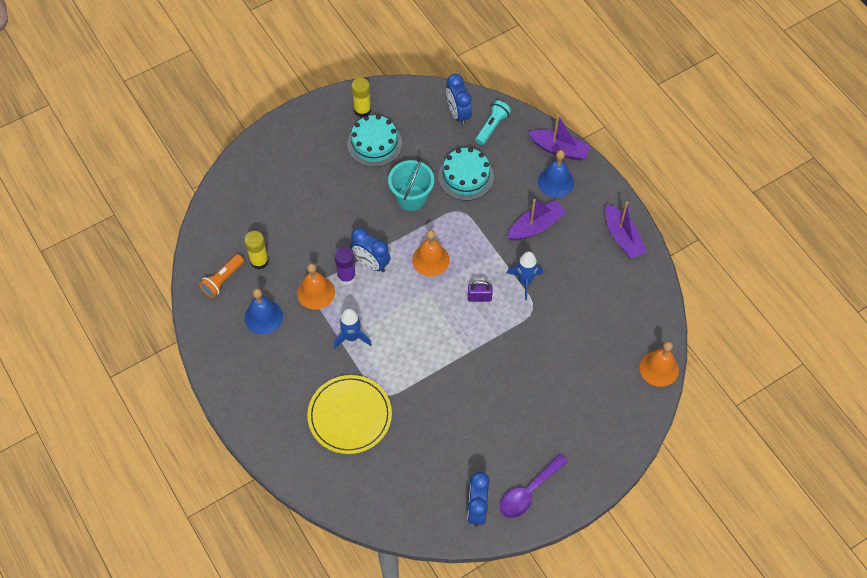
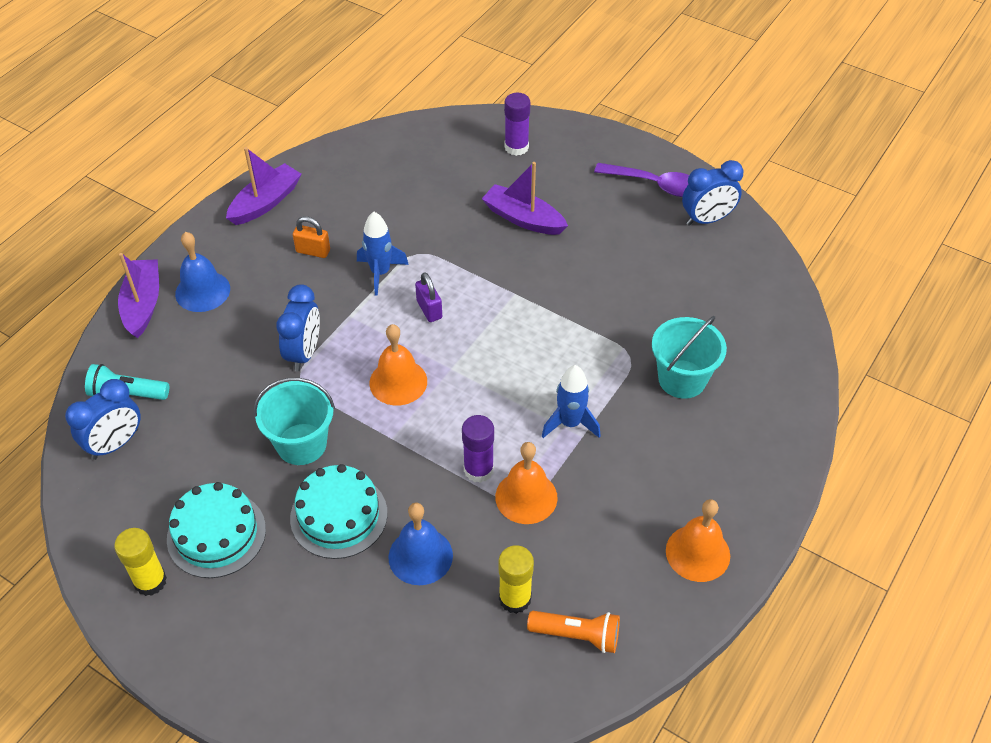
camera: 115 degrees left, 10 degrees down
blue bell [245,288,283,334] -> blue bell moved to [388,503,453,585]
yellow plate [307,375,392,454] -> turquoise bucket [652,316,727,399]
blue clock [350,228,391,272] -> blue clock moved to [276,284,320,371]
turquoise cake [438,147,494,201] -> turquoise cake moved to [290,464,387,559]
purple boat [507,199,566,240] -> purple boat moved to [482,162,568,235]
orange bell [640,341,679,387] -> orange bell moved to [666,499,730,582]
none -> orange padlock [293,216,330,258]
none -> purple glue stick [504,93,530,156]

